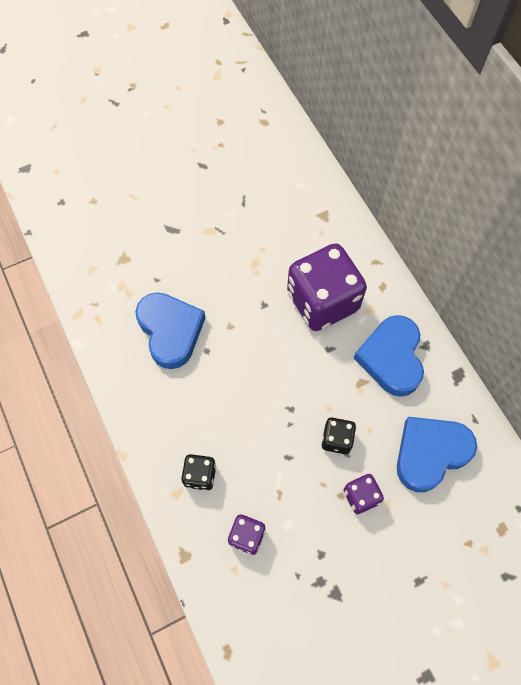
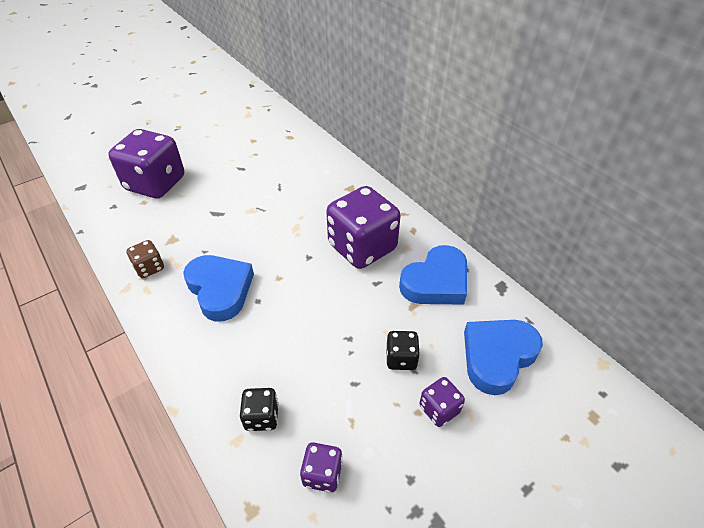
camera: 10 degrees left, 20 degrees down
blue heart [353,315,424,397] -> blue heart turned 120 degrees counterclockwise [399,245,467,305]
none -> purple dice [108,129,184,198]
none -> brown dice [126,240,164,278]

